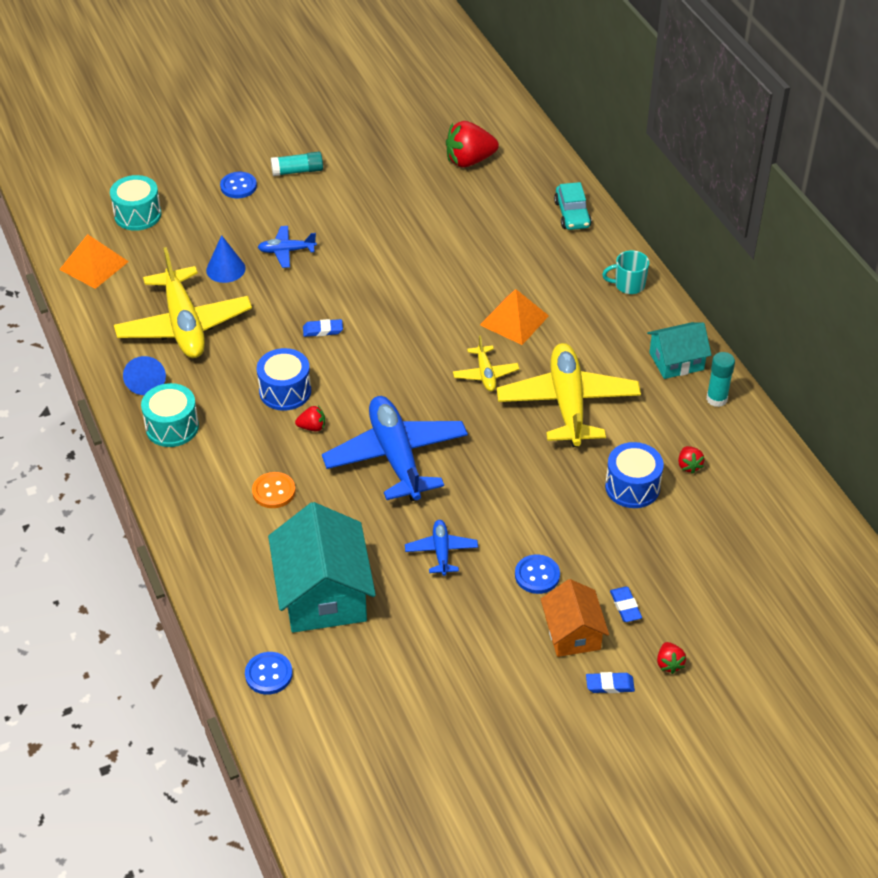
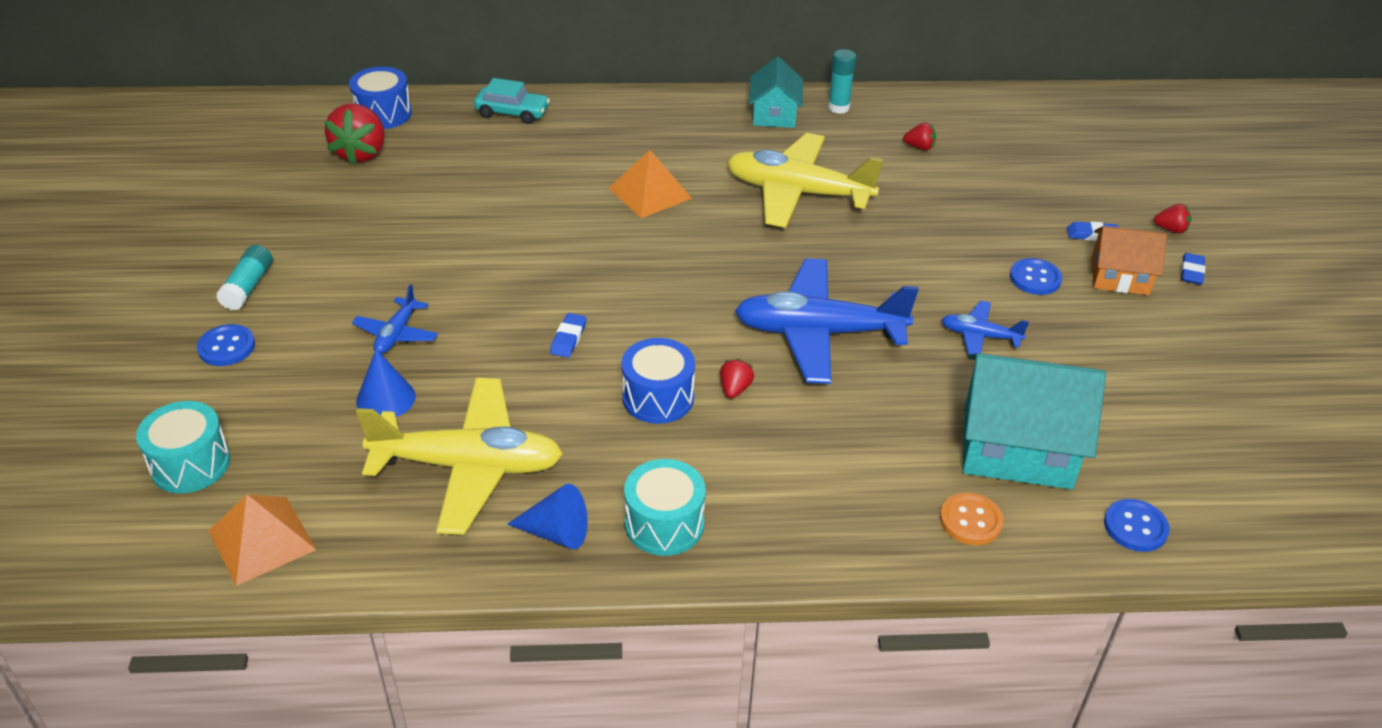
camera: 70 degrees left, 5 degrees down
orange button [252,472,296,508] -> orange button moved to [940,493,1003,545]
yellow plane [453,335,519,391] -> none
turquoise mug [602,250,649,294] -> none
blue drum [605,442,664,508] -> blue drum moved to [349,67,412,129]

